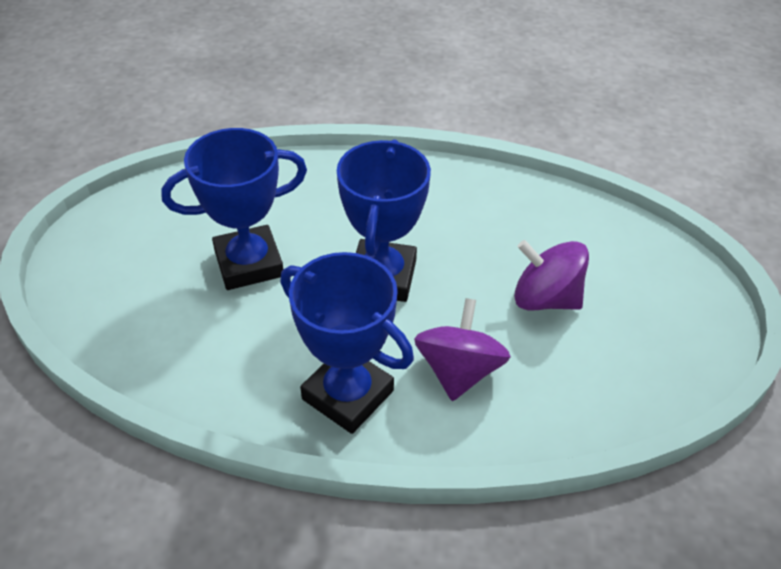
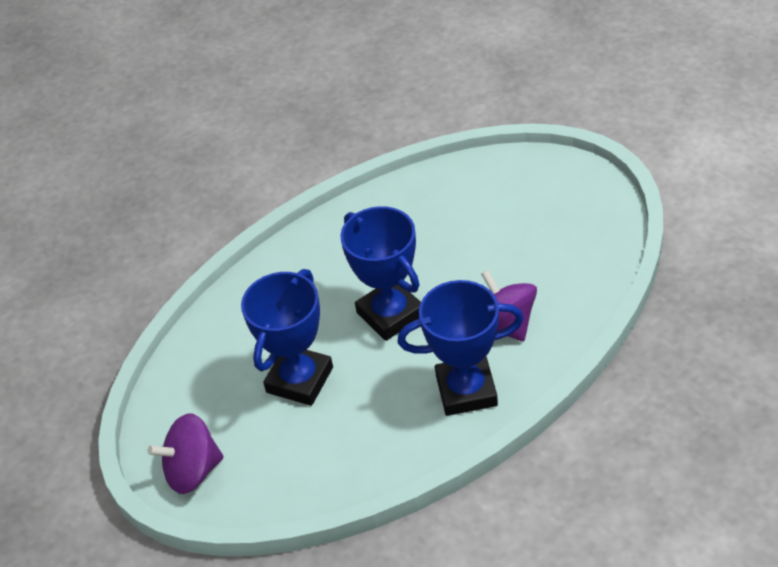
camera: 40 degrees left, 0 degrees up
purple spinning top [514,240,589,311] -> purple spinning top moved to [148,413,224,494]

